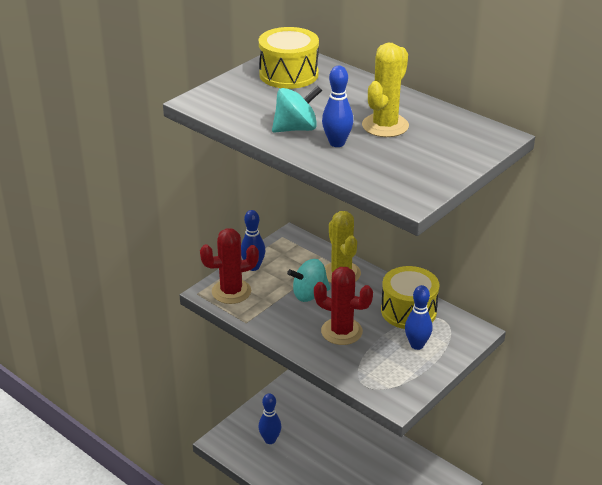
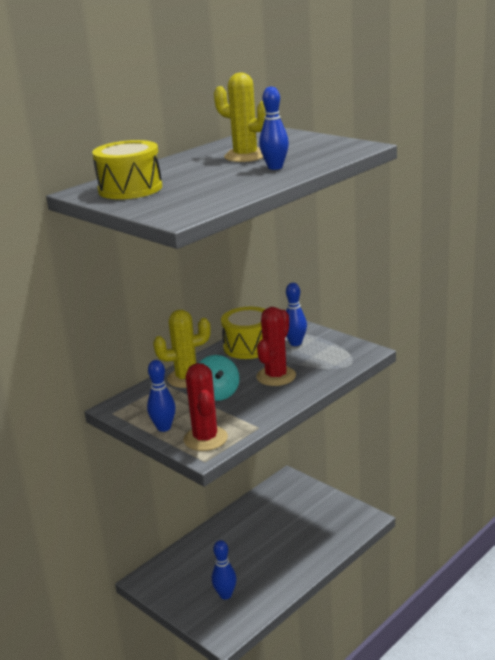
camera: 85 degrees left, 10 degrees down
turquoise spinning top [272,86,322,133] -> none

